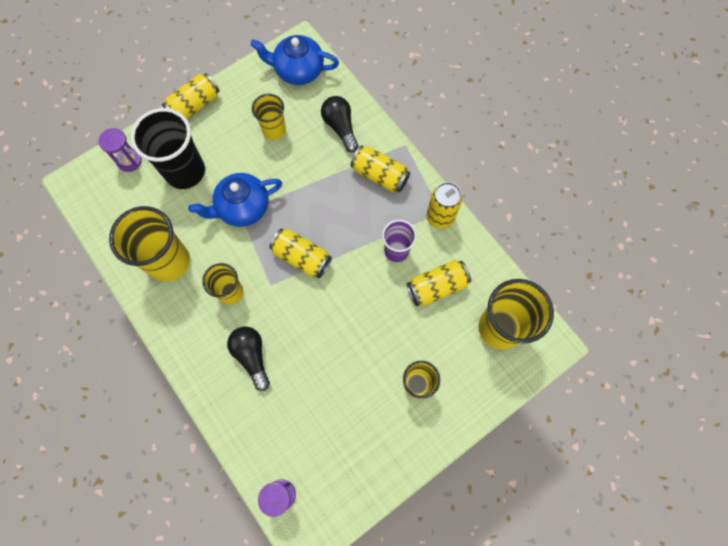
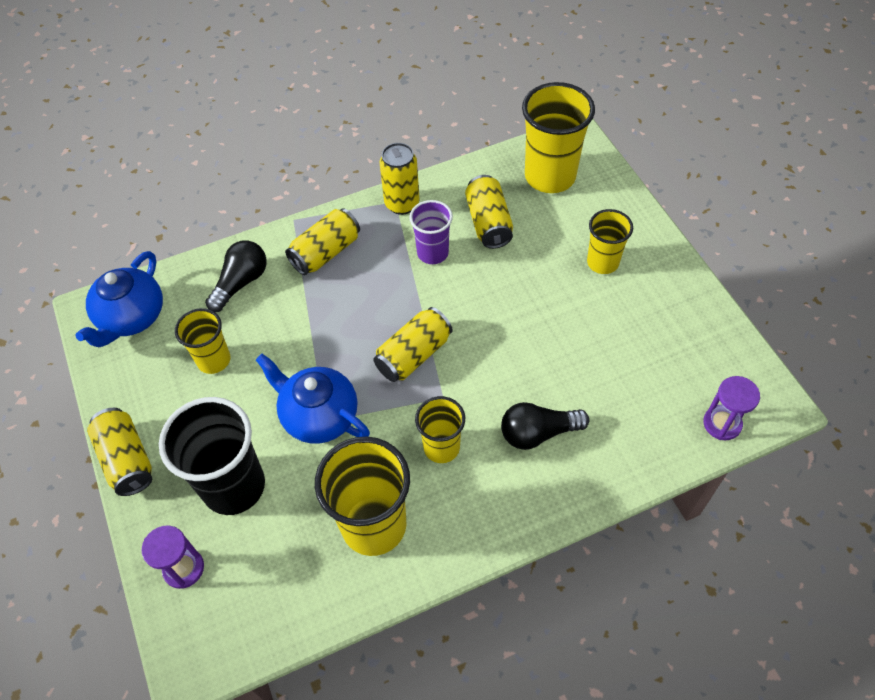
camera: 75 degrees left, 15 degrees down
blue teapot [188,173,282,227] -> blue teapot turned 135 degrees clockwise [256,354,370,444]
black light bulb [321,96,359,152] -> black light bulb turned 135 degrees clockwise [205,240,267,312]

